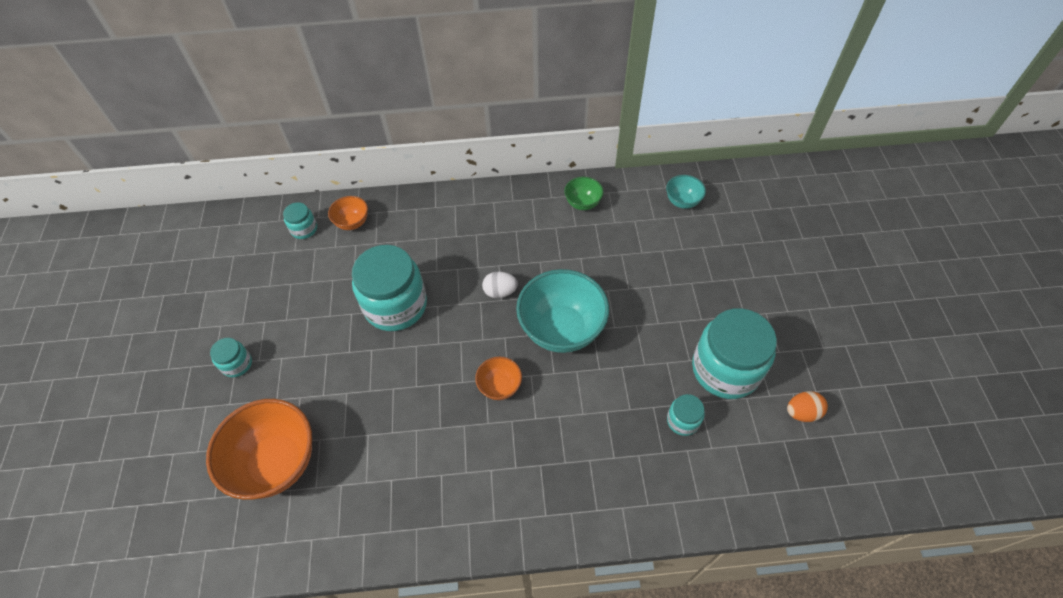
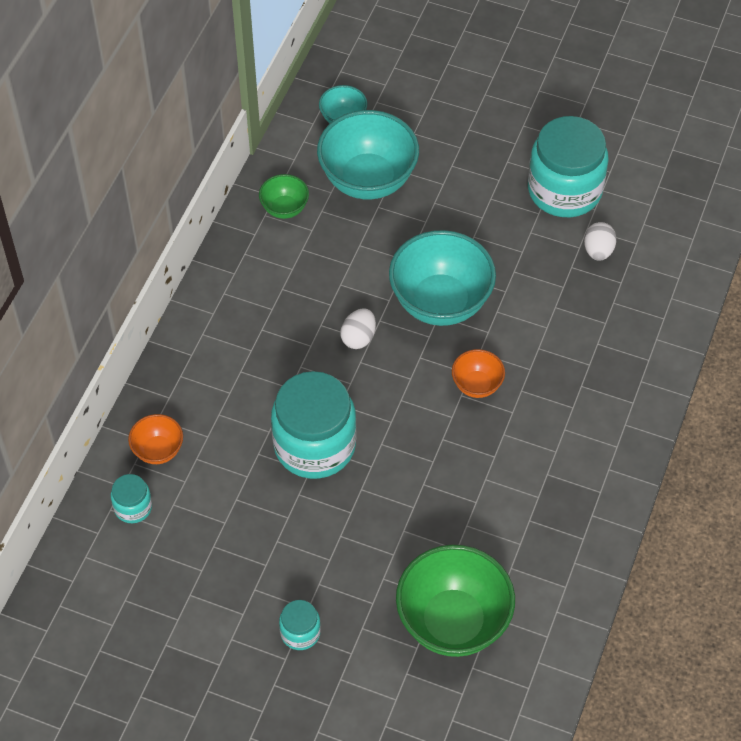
camera: 65 degrees left, 0 degrees up
orange bowl [206,399,312,500] -> green bowl [396,545,515,657]
turquoise jar [667,394,705,436] -> white egg [584,222,617,261]
orange egg [787,391,828,422] -> none
none -> turquoise bowl [317,110,419,199]

